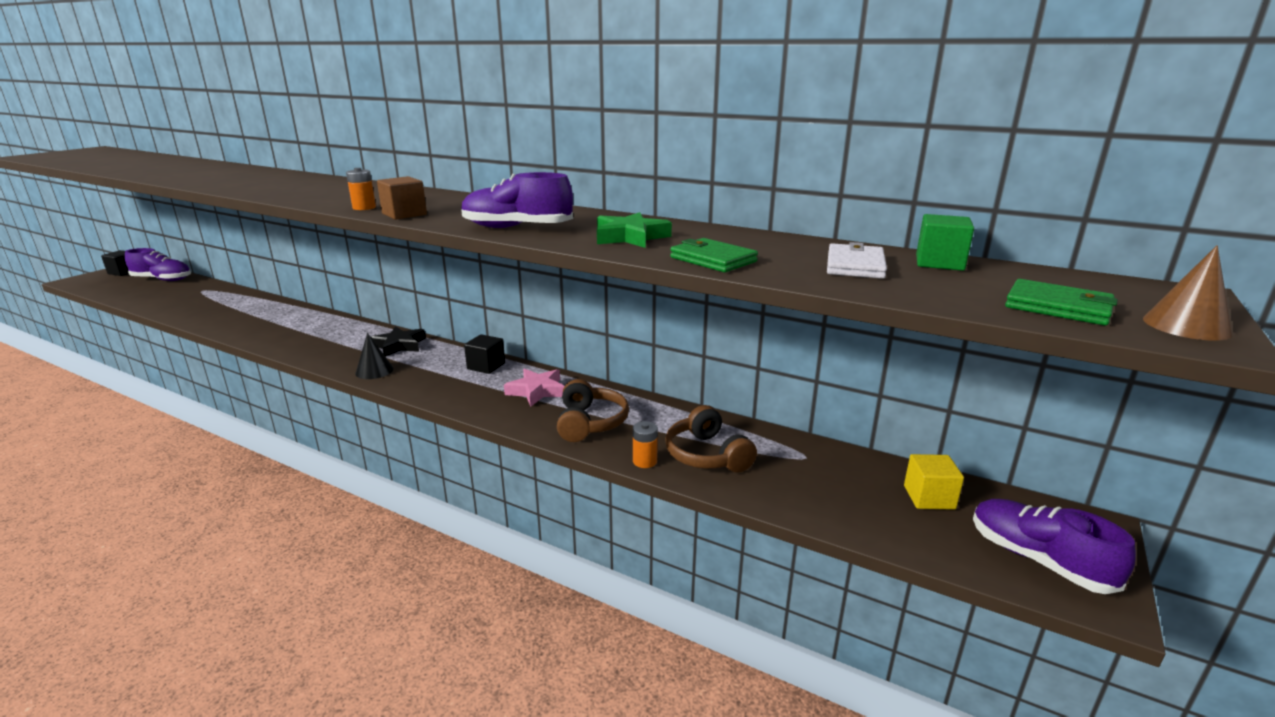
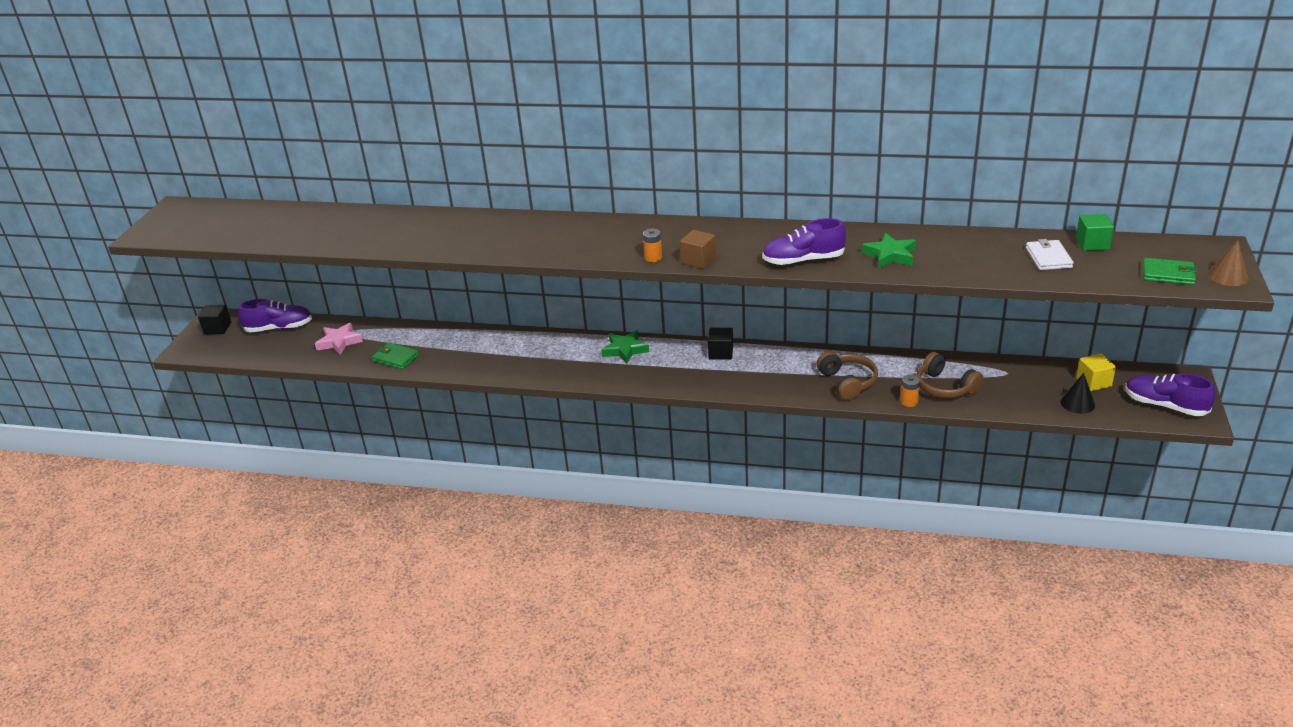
camera: 15 degrees left, 10 degrees up
black cone [355,333,394,379] -> black cone moved to [1060,373,1095,414]
black star [371,326,426,357] -> green star [601,330,649,364]
pink star [504,368,564,407] -> pink star moved to [315,322,363,355]
green wallet [670,238,758,272] -> green wallet moved to [372,343,419,369]

